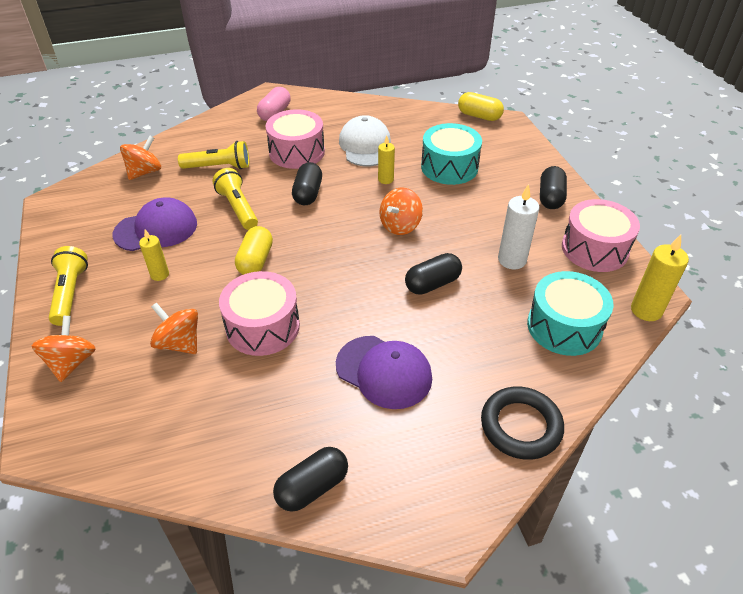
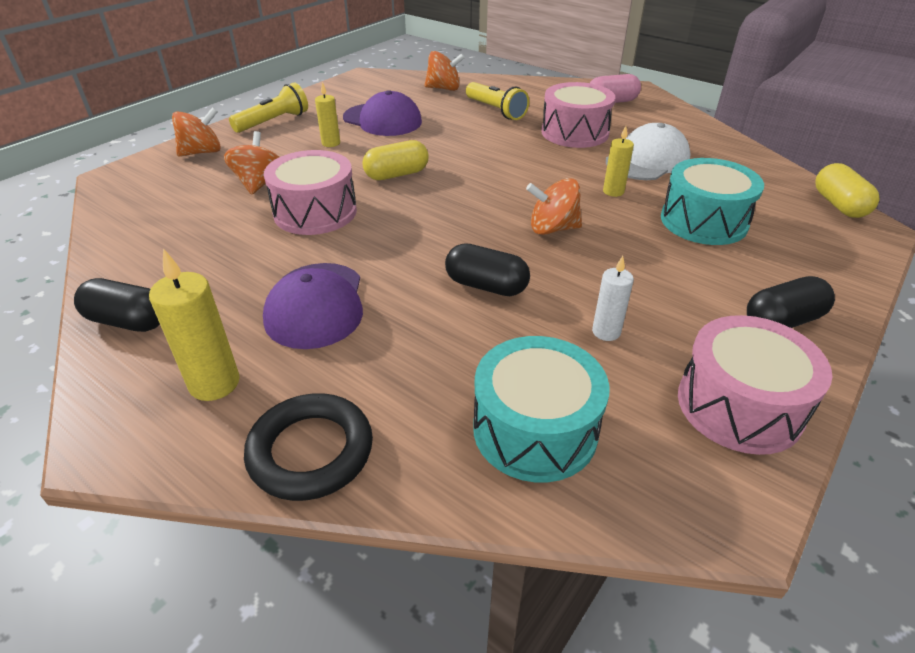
camera: 55 degrees right, 5 degrees down
yellow flashlight [212,168,258,230] -> none
black capsule [292,162,322,205] -> none
white candle [498,184,539,269] -> white candle [592,256,634,341], size x0.63
yellow candle [631,234,689,321] -> yellow candle moved to [149,249,240,401]

